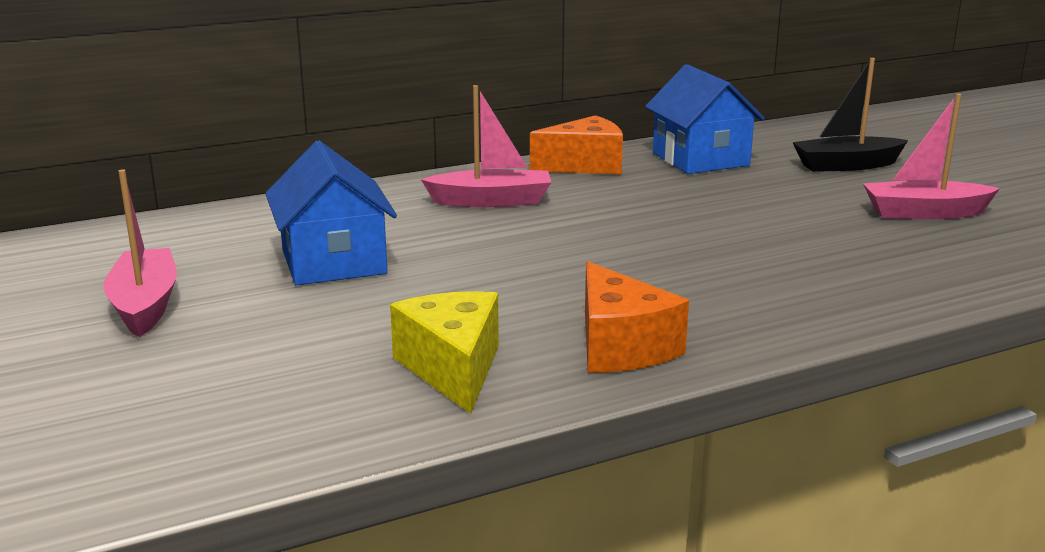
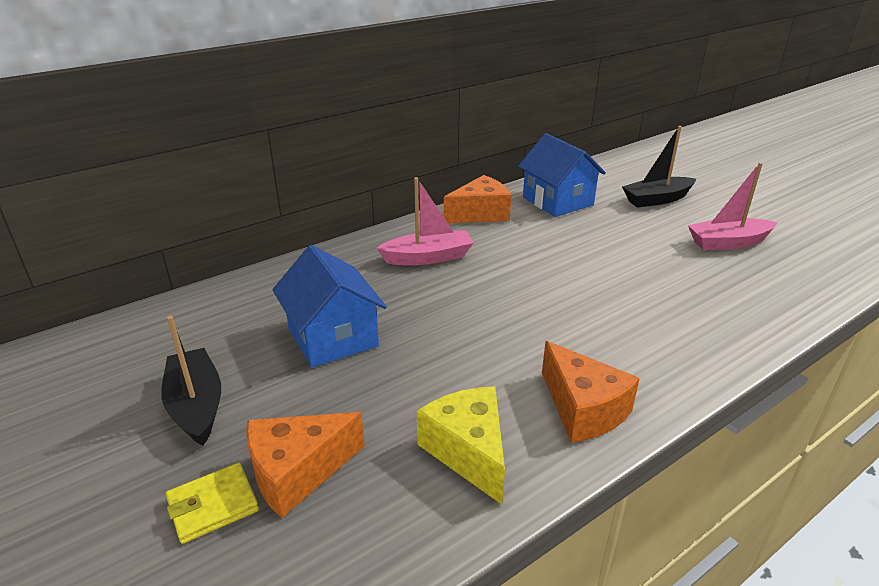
camera: 10 degrees left, 10 degrees up
pink boat [104,170,177,337] -> black boat [161,316,221,446]
none -> yellow wallet [166,463,259,544]
none -> orange cheese [246,412,365,518]

